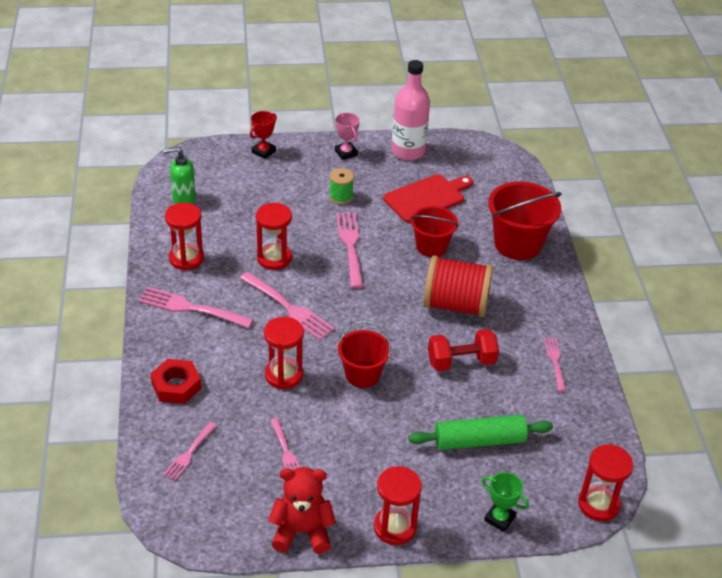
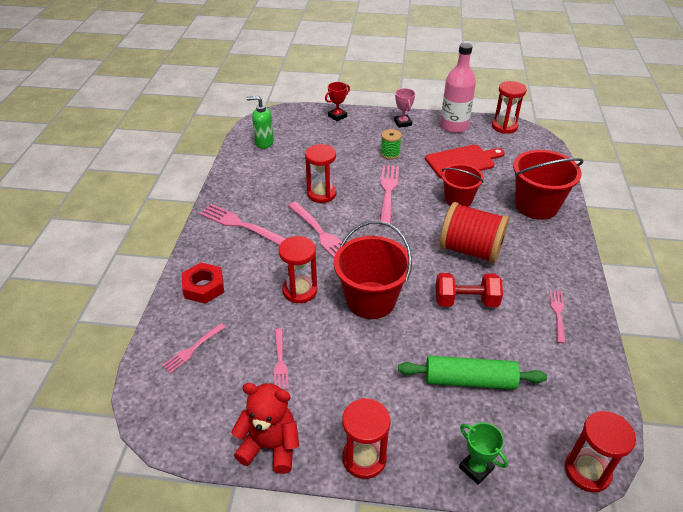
camera: 15 degrees right, 0 degrees up
red hourglass [165,203,204,271] -> red hourglass moved to [492,81,527,134]
red bucket [338,321,391,388] -> red bucket [334,221,412,319], size x1.54

